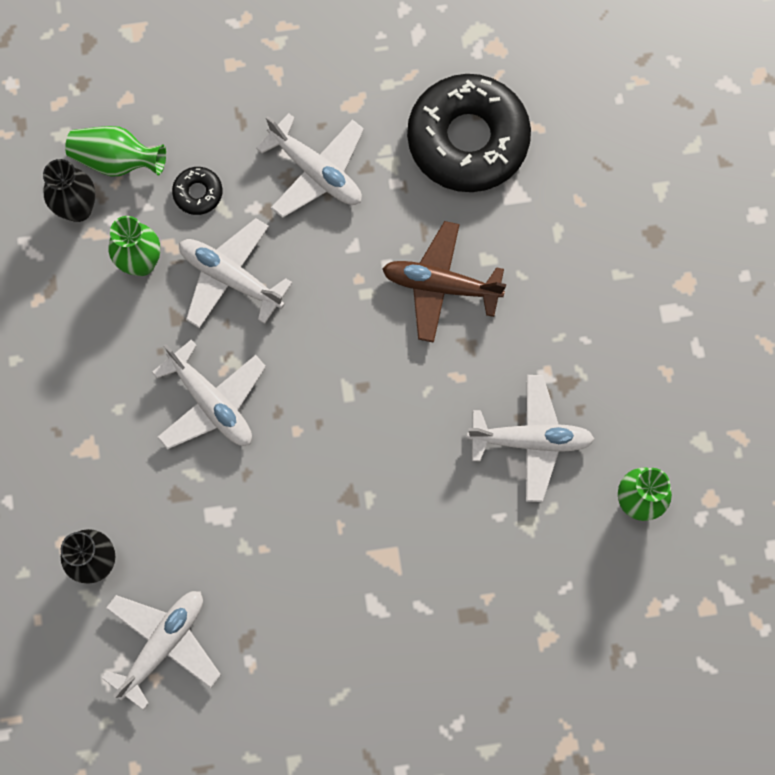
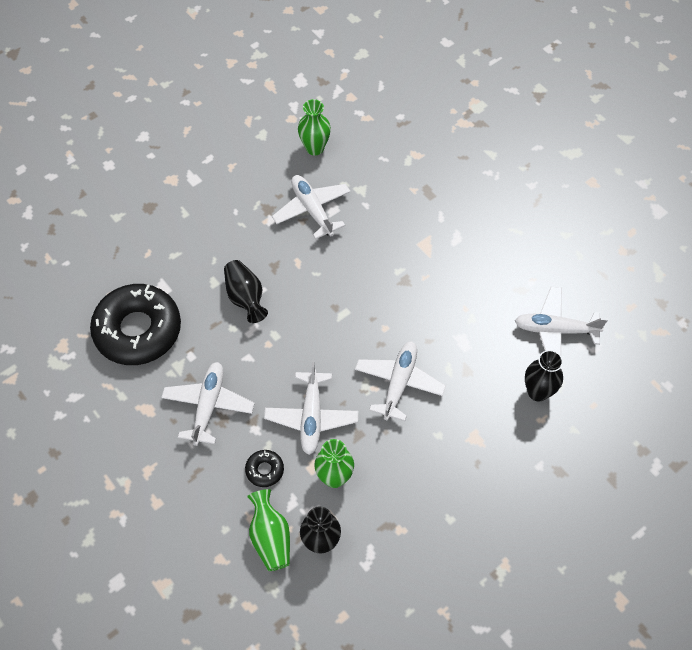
camera: 120 degrees left, 15 degrees down
brown plane [382,221,506,343] -> black vase [224,260,268,323]

